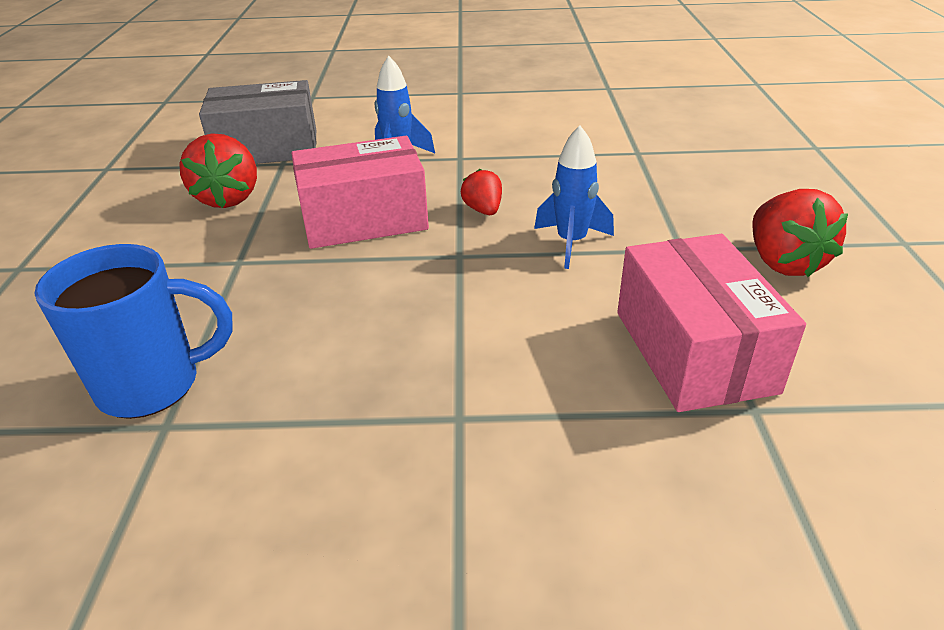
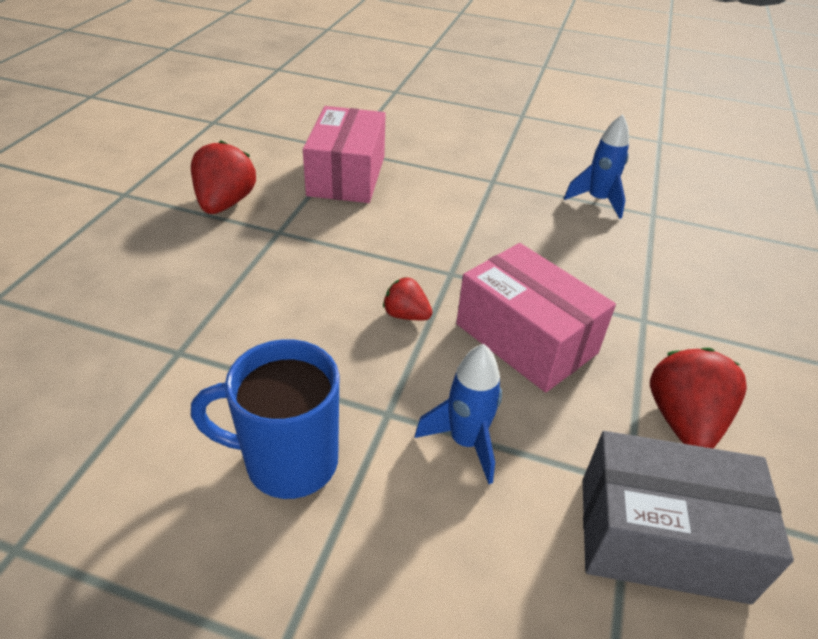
camera: 165 degrees left, 5 degrees up
blue mug [35,244,233,419] -> blue mug moved to [191,339,339,499]
pink box [291,136,429,249] -> pink box turned 45 degrees clockwise [456,243,616,393]
red strawberry [461,169,502,215] -> red strawberry turned 120 degrees clockwise [383,277,432,320]
blue rocket [534,125,614,269] -> blue rocket moved to [564,114,629,219]

